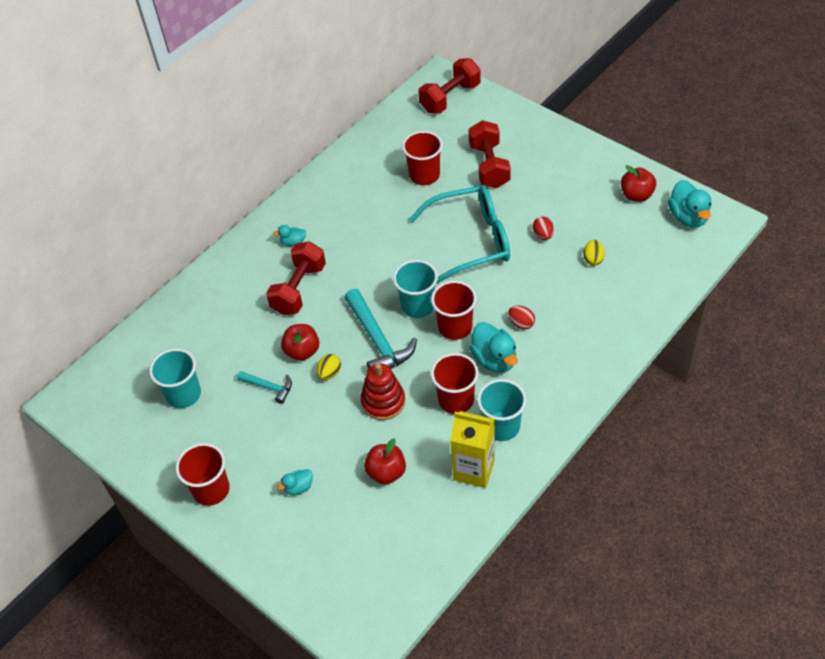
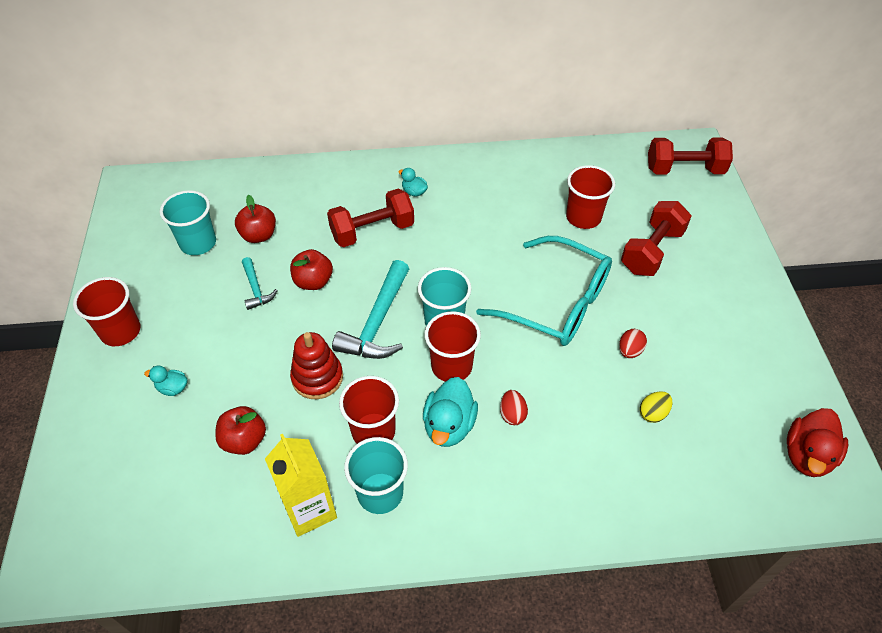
camera: 40 degrees right, 0 degrees up
yellow egg [317,354,341,380] -> none
red apple [621,165,656,202] -> red apple moved to [235,195,276,243]
turquoise duck [668,180,711,228] -> red duck [787,408,848,477]

